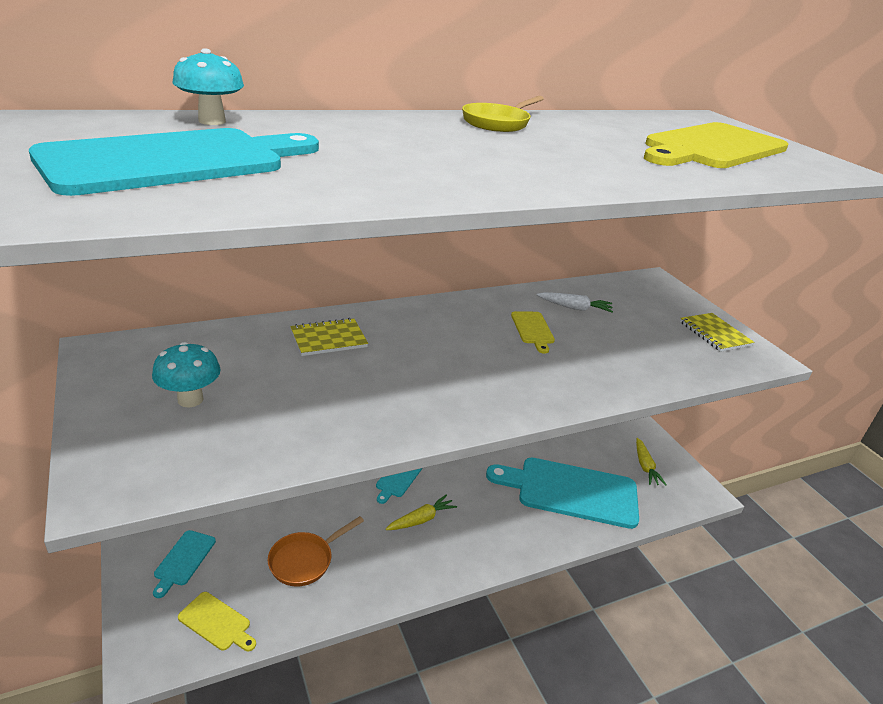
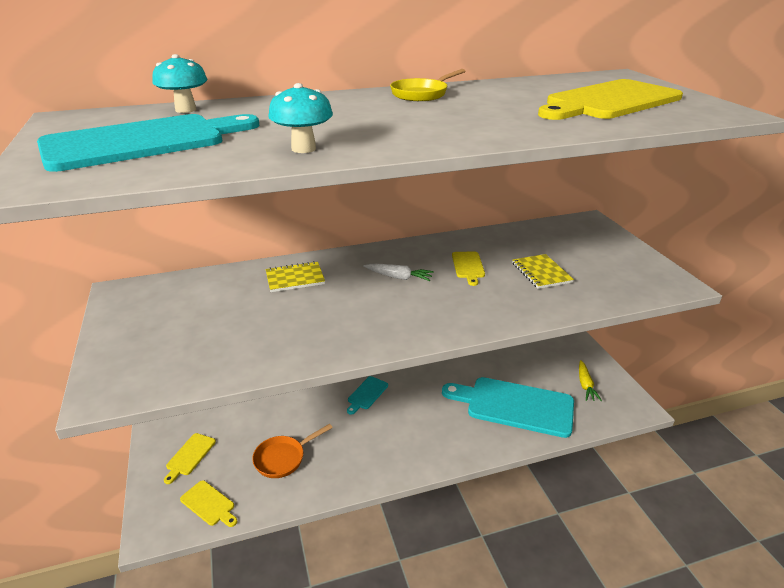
camera: 10 degrees right, 0 degrees up
turquoise mushroom [152,342,221,407] -> turquoise mushroom moved to [268,83,333,153]
turquoise cutting board [153,530,216,598] -> yellow cutting board [164,433,216,484]
yellow carrot [386,494,457,530] -> none
white carrot [537,292,613,313] -> white carrot moved to [363,263,434,281]
yellow notebook [680,313,754,352] -> yellow notebook moved to [512,254,574,289]

